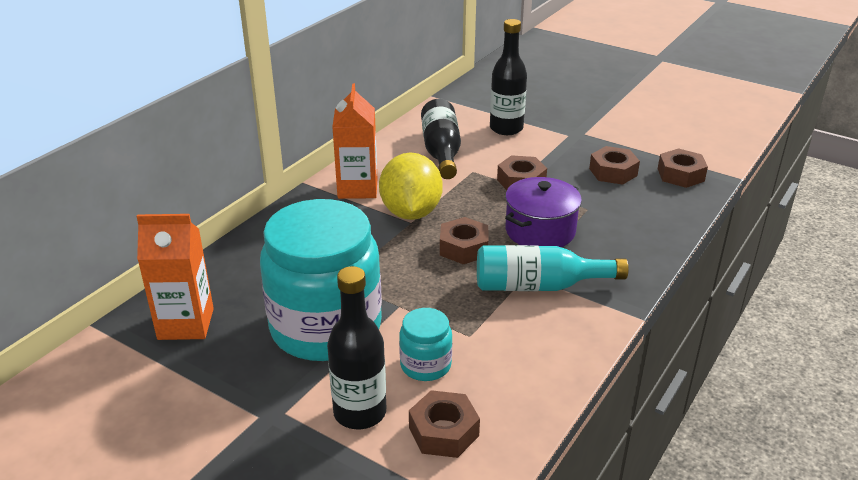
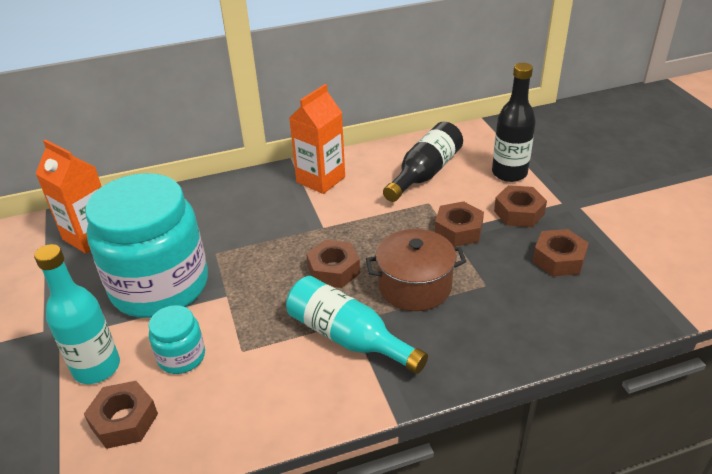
camera: 40 degrees right, 5 degrees up
black bottle [327,266,386,429] -> turquoise bottle [34,244,120,384]
yellow lemon [379,153,443,220] -> none
purple pot [505,177,582,247] -> brown pot [366,229,467,311]
brown nut [658,148,708,188] -> brown nut moved to [494,185,547,227]

